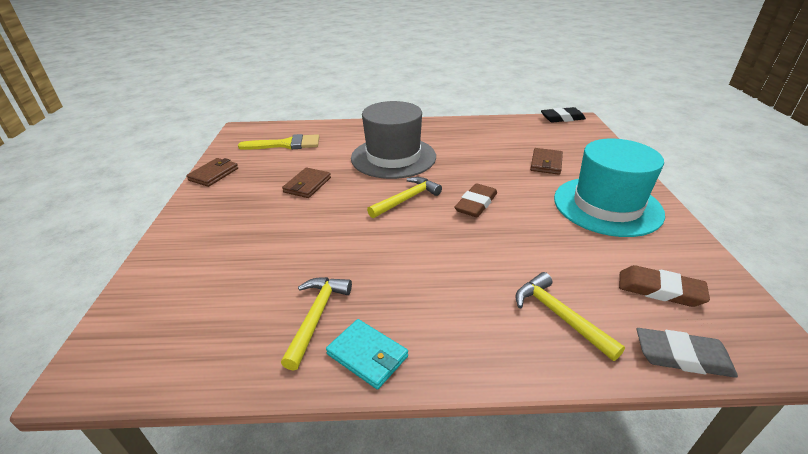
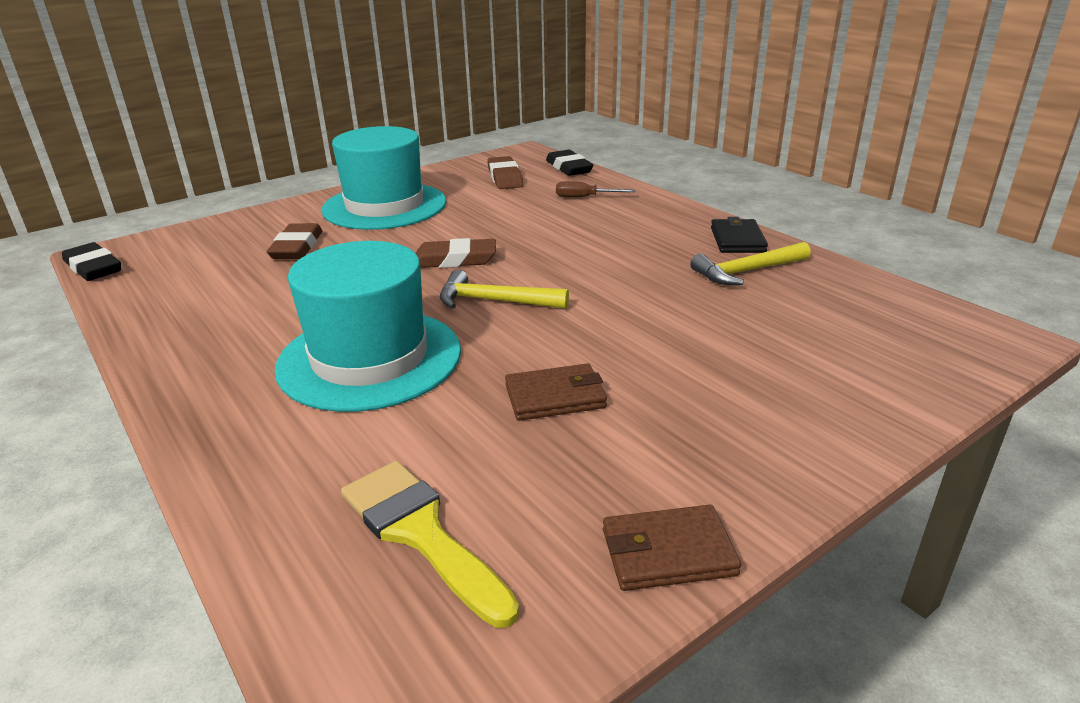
camera: 125 degrees left, 5 degrees down
turquoise wallet [326,319,408,389] -> black wallet [711,217,768,253]
grey hat [351,101,436,179] -> turquoise hat [275,241,461,412]
yellow hammer [516,272,625,361] -> brown screwdriver [556,181,635,197]
brown wallet [530,148,563,175] -> brown eraser [267,223,322,259]
grey eraser [636,328,738,378] -> black eraser [546,150,593,176]

